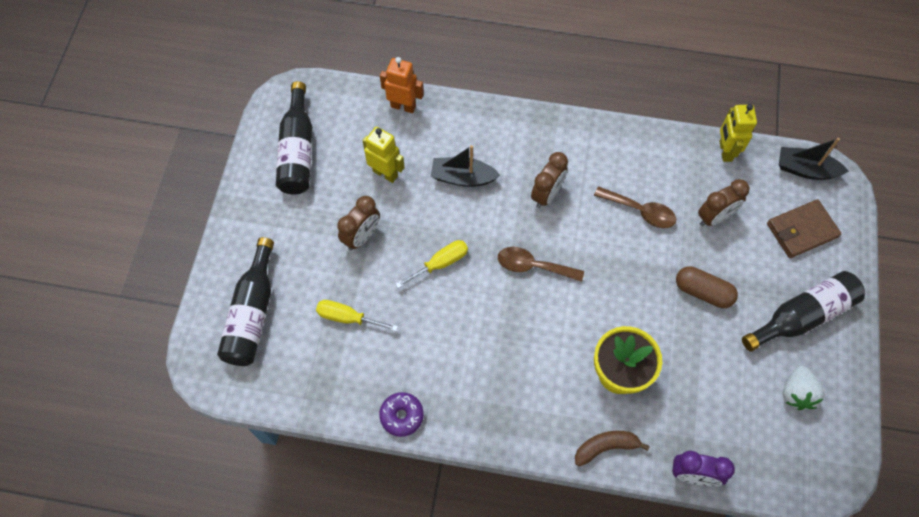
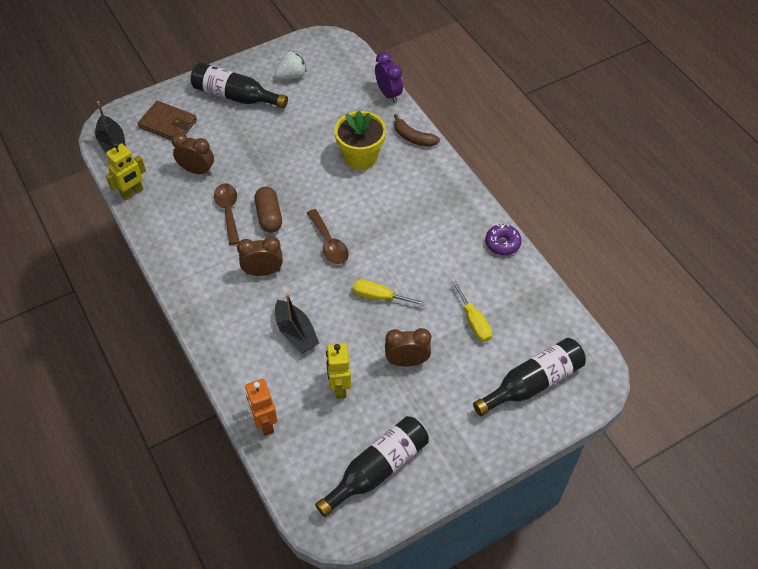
camera: 130 degrees left, 10 degrees down
brown capsule [676,266,738,308] -> brown capsule moved to [255,187,282,233]

